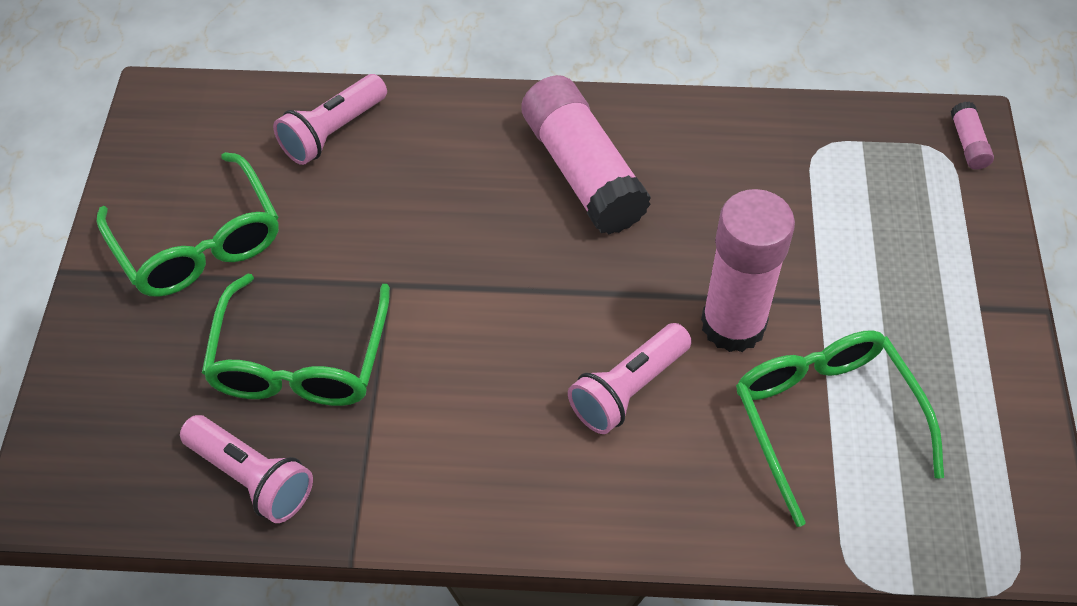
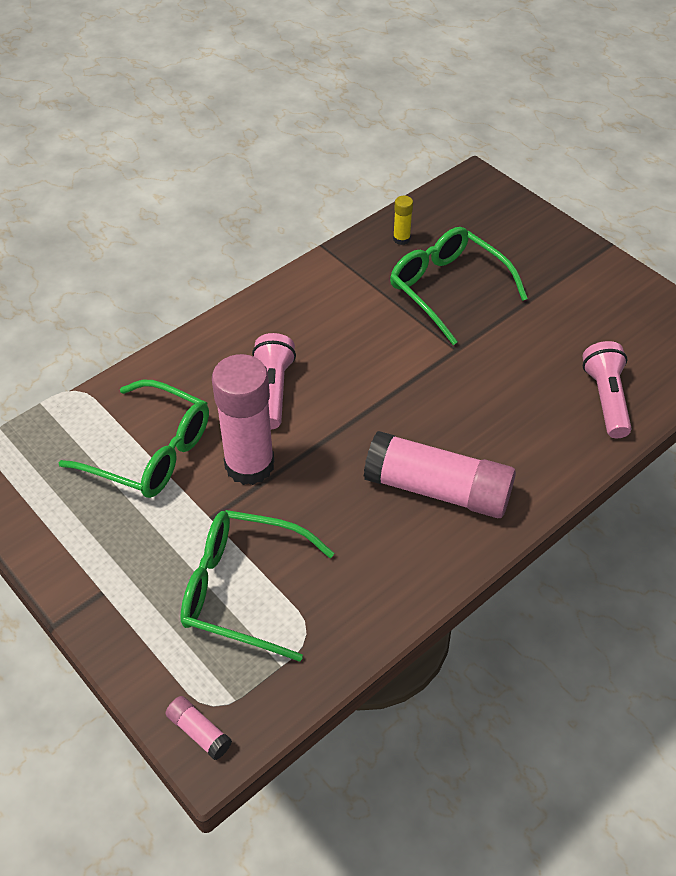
camera: 135 degrees right, 5 degrees down
green glasses [96,152,279,297] -> green glasses moved to [180,510,334,662]
pink flashlight [180,415,313,523] -> yellow glue stick [393,196,413,245]

